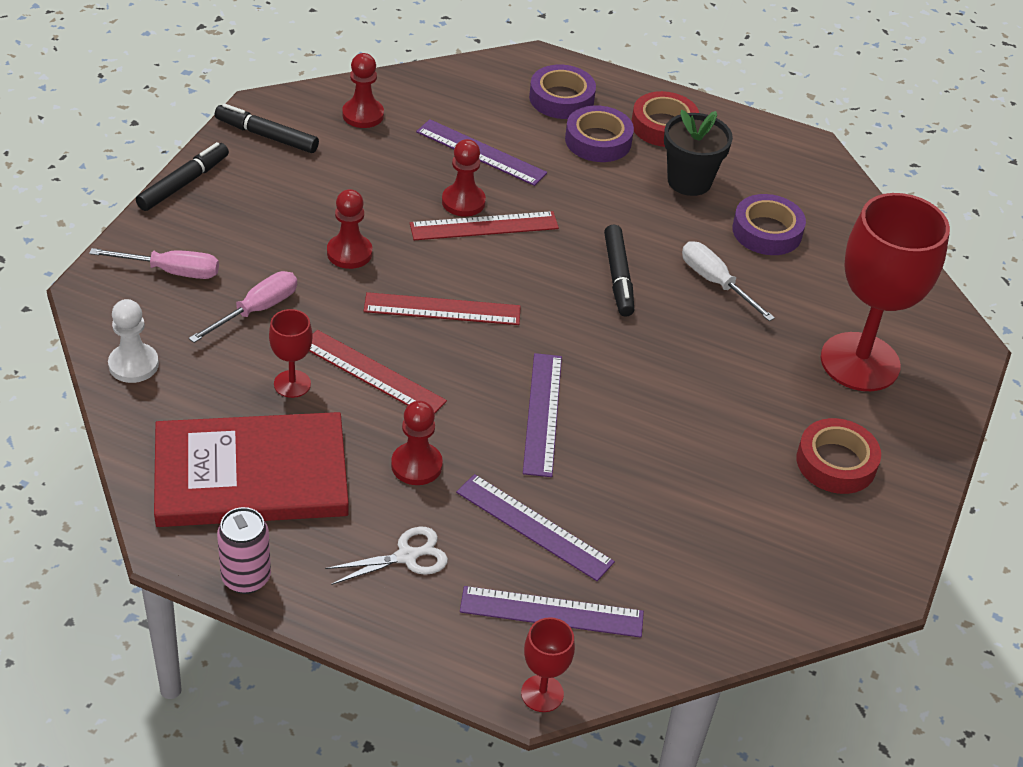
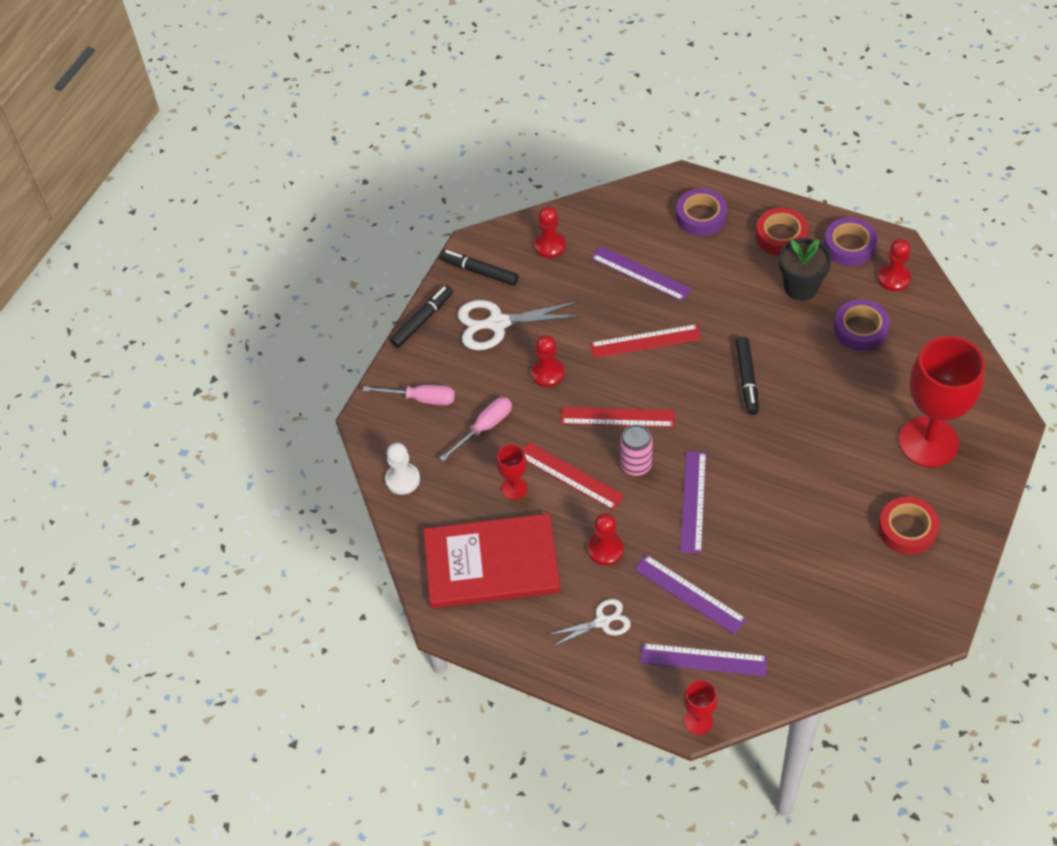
camera: 10 degrees right, 10 degrees up
pink can [217,507,271,594] -> pink can moved to [620,424,653,476]
red pawn [442,139,486,217] -> red pawn moved to [877,239,911,291]
purple tape [565,105,634,162] -> purple tape moved to [824,217,877,266]
white screwdriver [682,241,775,321] -> none
none -> white scissors [457,300,583,350]

